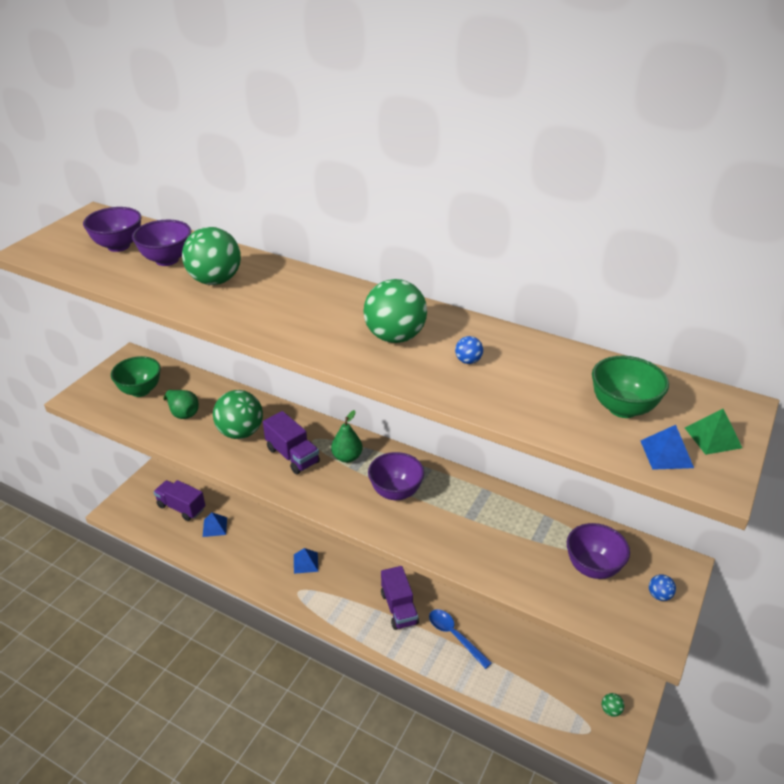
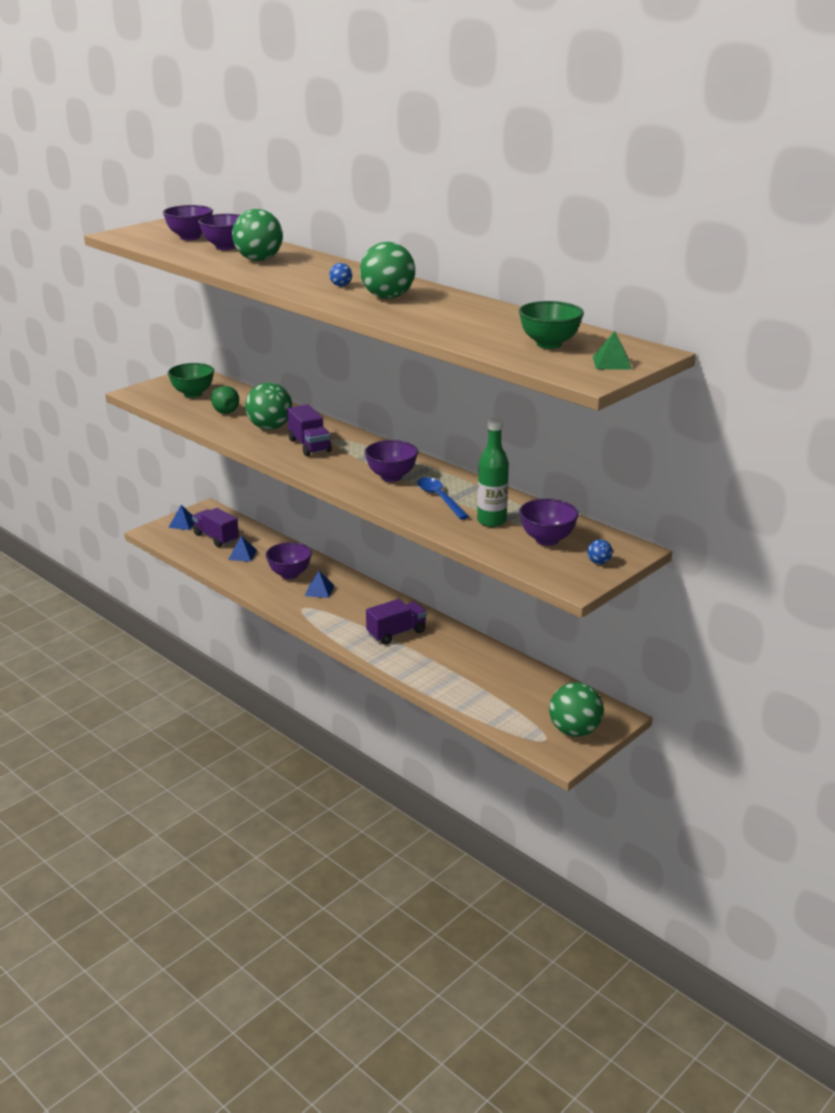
camera: 15 degrees right, 10 degrees down
green pear [331,410,363,463] -> none
purple truck [381,566,419,630] -> purple truck turned 120 degrees counterclockwise [366,599,427,645]
blue spoon [429,609,492,669] -> blue spoon moved to [417,477,469,520]
blue ball [455,336,483,364] -> blue ball moved to [329,263,352,287]
green ball [602,693,624,717] -> green ball [549,682,604,737], size x2.33
blue pyramid [641,425,694,470] -> blue pyramid moved to [168,505,194,530]
none -> purple bowl [266,542,312,579]
none -> green bottle [477,418,509,527]

